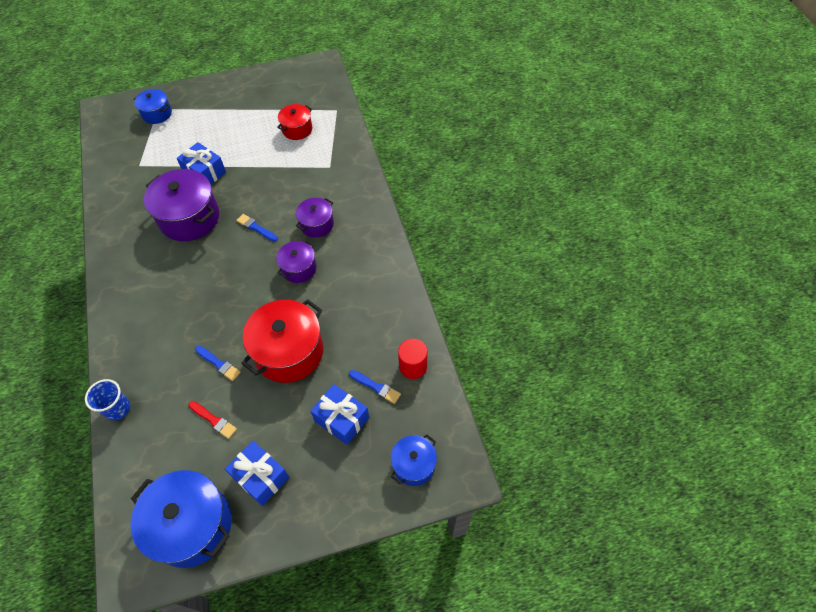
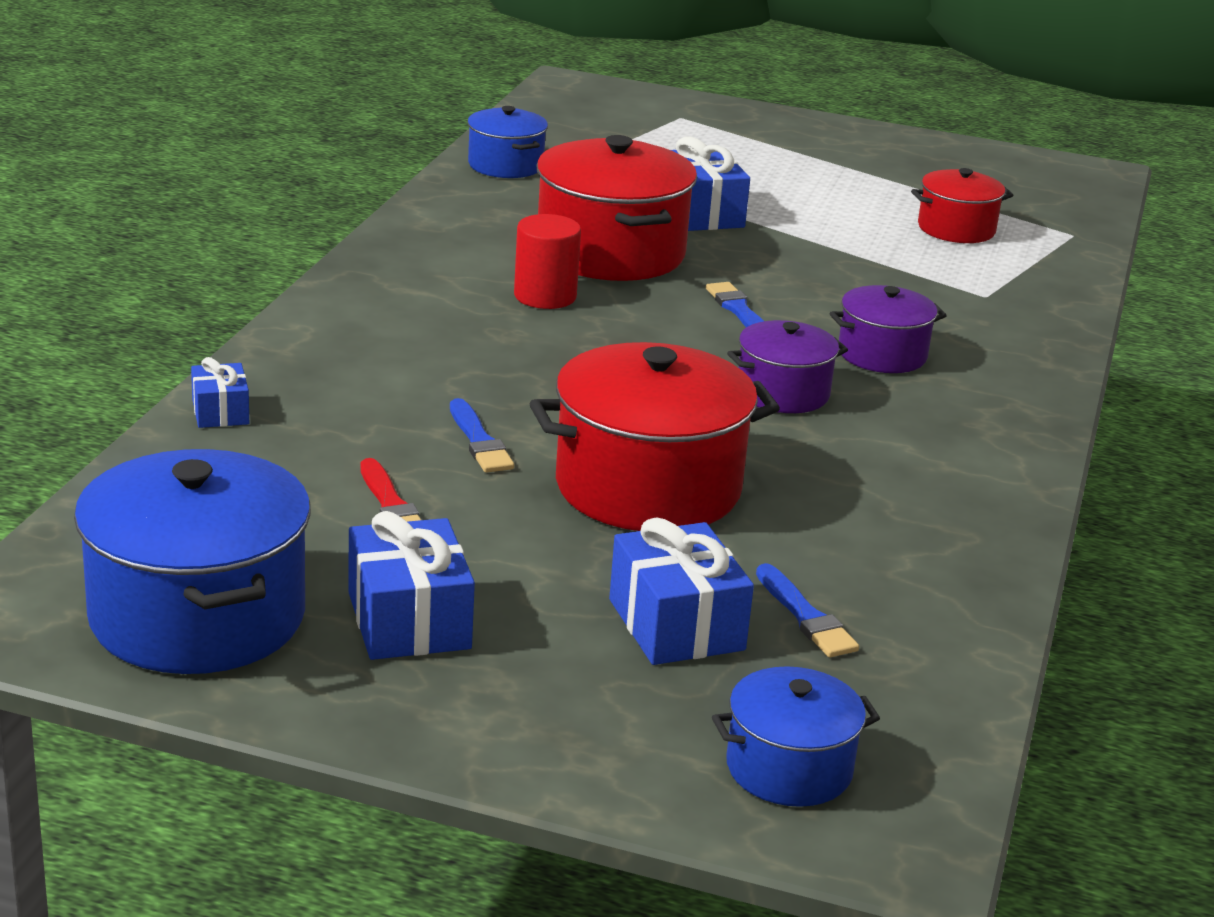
camera: 30 degrees right, 30 degrees down
blue cup [85,379,130,420] -> blue gift [191,357,249,428]
blue pot [134,89,172,124] -> blue pot moved to [467,106,548,178]
purple pot [144,169,219,241] -> red pot [537,135,697,281]
red cylinder [398,339,427,379] -> red cylinder moved to [514,214,581,309]

